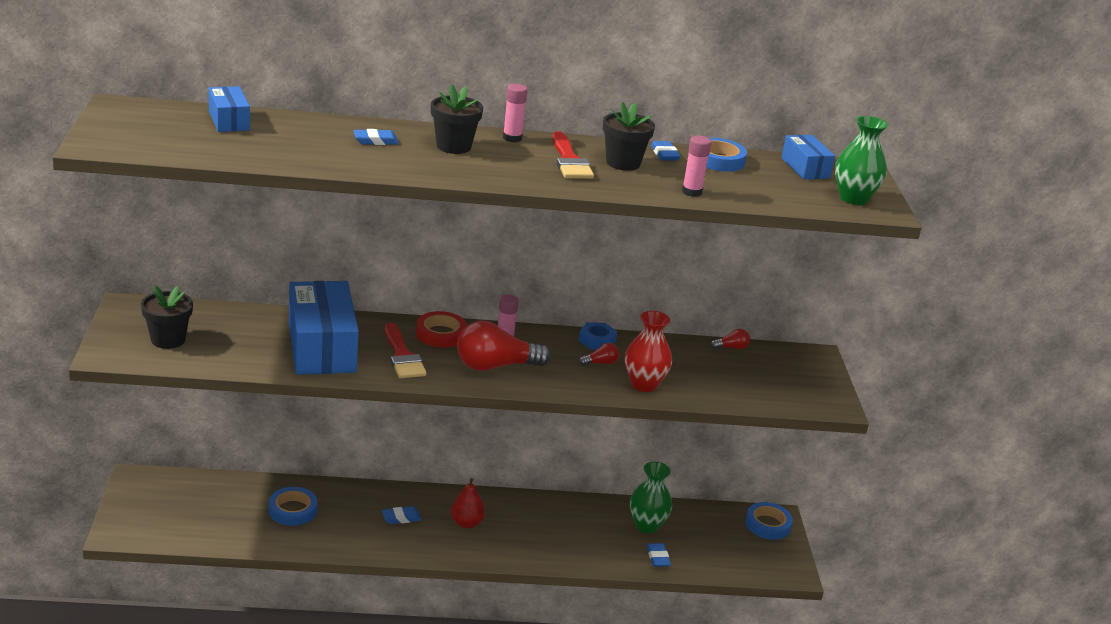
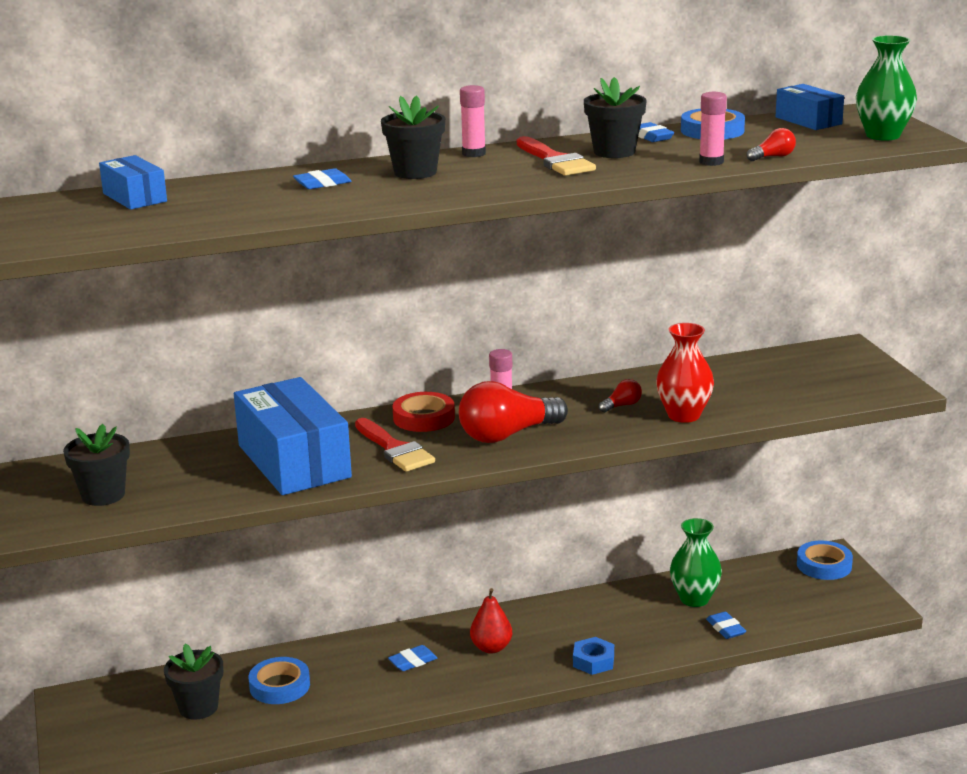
camera: 10 degrees left, 5 degrees down
blue nut [579,322,617,350] -> blue nut moved to [573,637,614,675]
red light bulb [711,329,750,349] -> red light bulb moved to [747,128,796,161]
none -> black flower pot [164,644,223,720]

